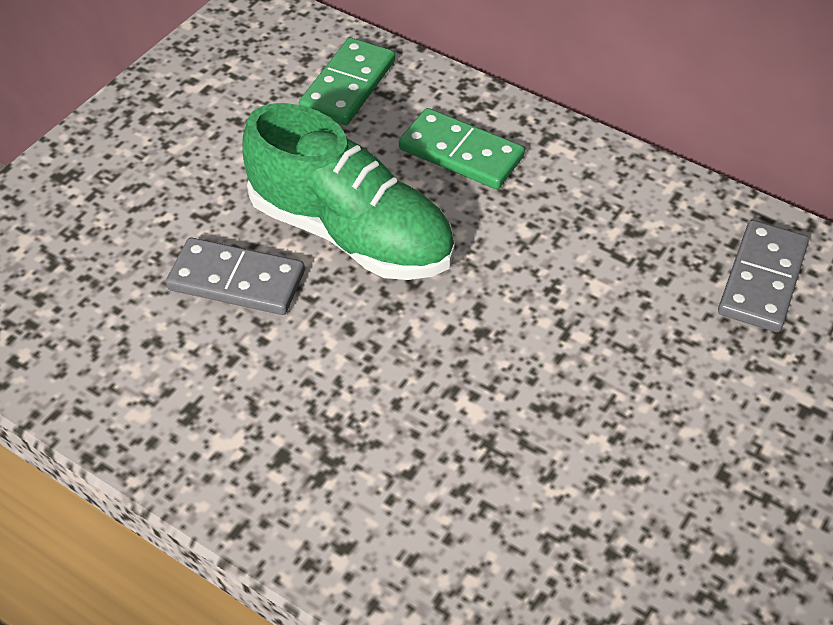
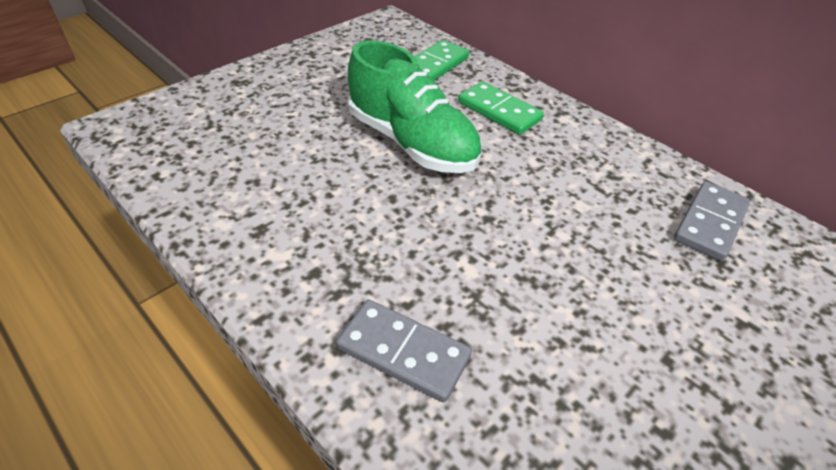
camera: 10 degrees right, 5 degrees down
grey domino [166,238,305,315] -> grey domino moved to [336,300,472,402]

